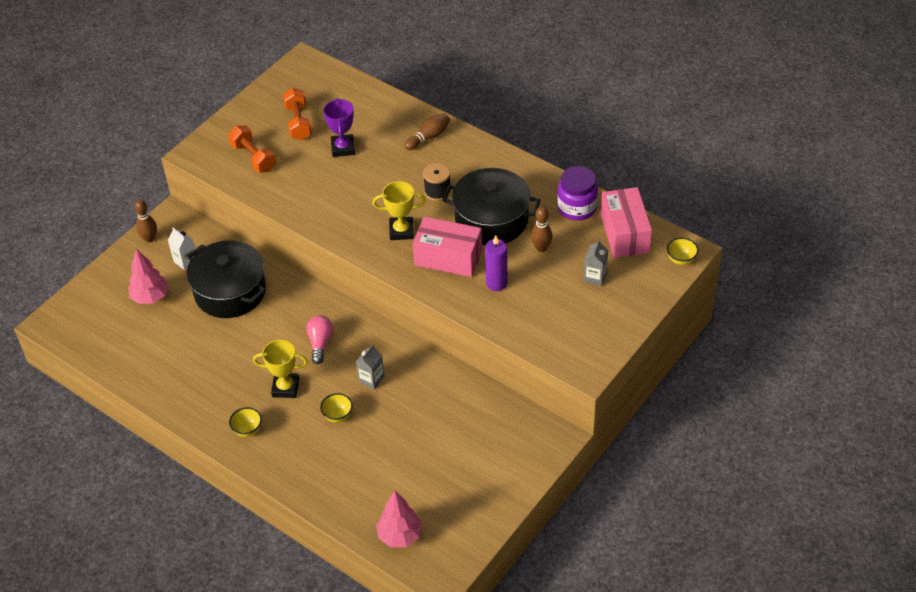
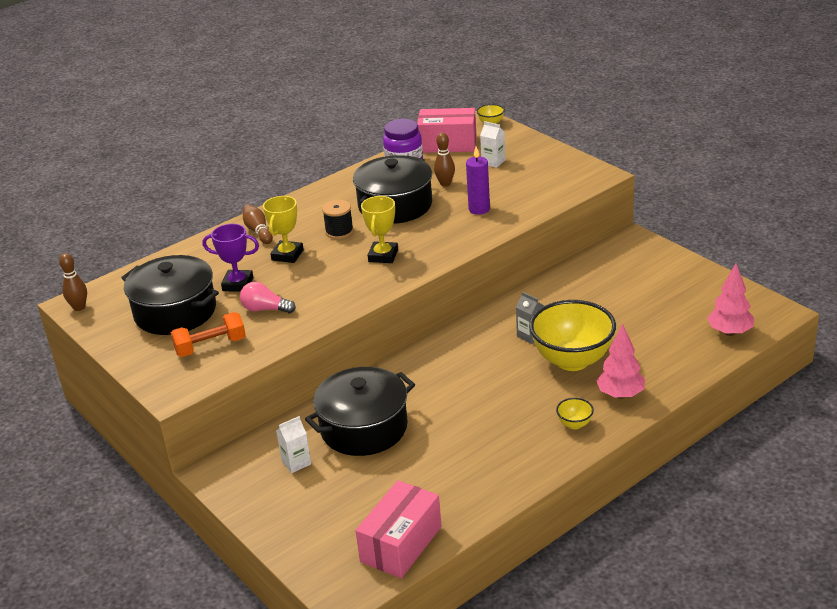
camera: 75 degrees left, 15 degrees down
pink tree [128,249,169,304] -> pink tree moved to [596,324,645,399]
brown bowling pin [134,200,157,243] -> brown bowling pin moved to [59,253,87,311]
yellow trophy [253,340,308,398] -> yellow trophy moved to [263,196,304,263]
orange dumbbell [283,88,312,140] -> black pot [121,255,219,335]
pink light bulb [306,315,333,364] -> pink light bulb moved to [240,282,296,313]
yellow bowl [320,393,353,423] -> yellow bowl [529,300,616,371], size x2.45
pink box [413,217,482,277] -> pink box moved to [356,480,442,578]
grey carton [584,240,608,286] -> white carton [480,121,506,168]

